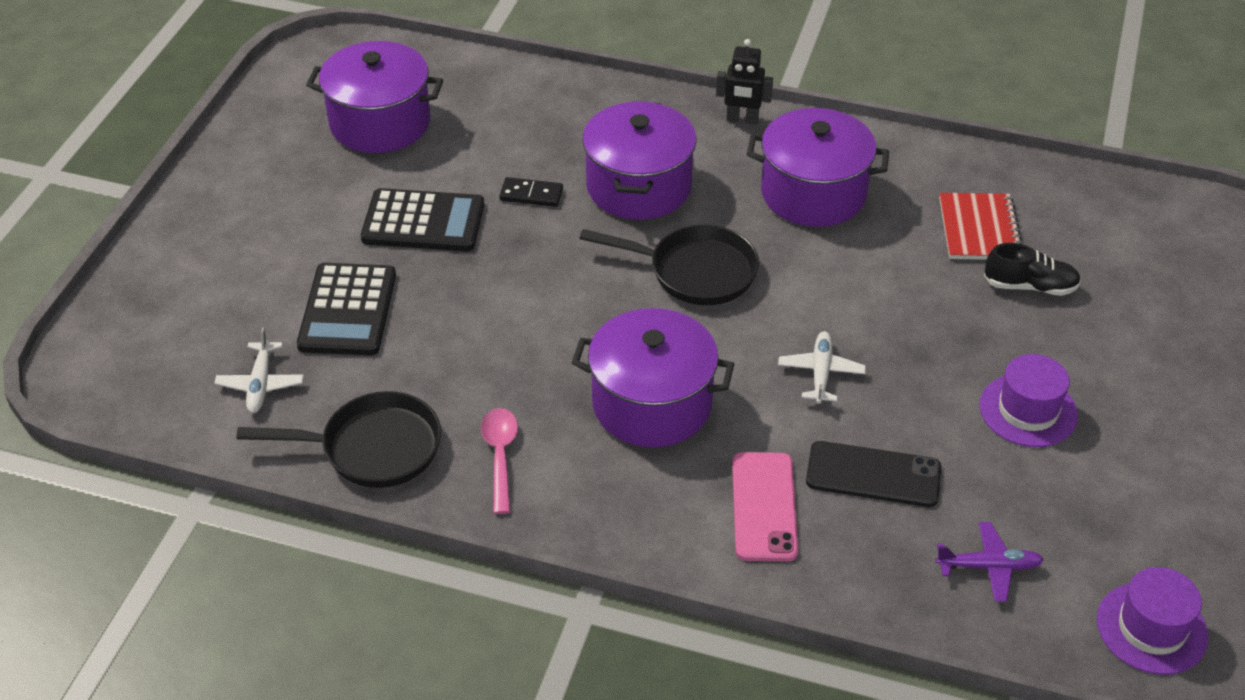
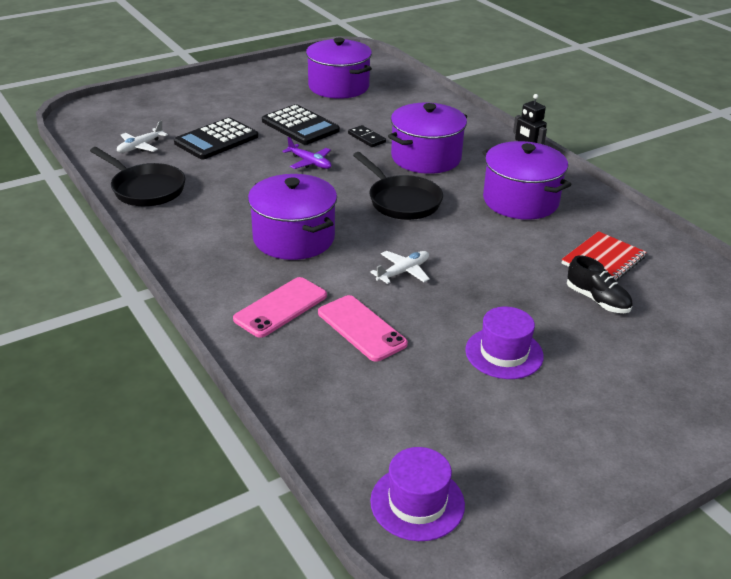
camera: 40 degrees right, 10 degrees down
pink spoon [481,408,518,514] -> none
black phone [806,441,941,507] -> pink phone [318,295,408,362]
purple plane [935,522,1044,602] -> purple plane moved to [282,137,331,169]

